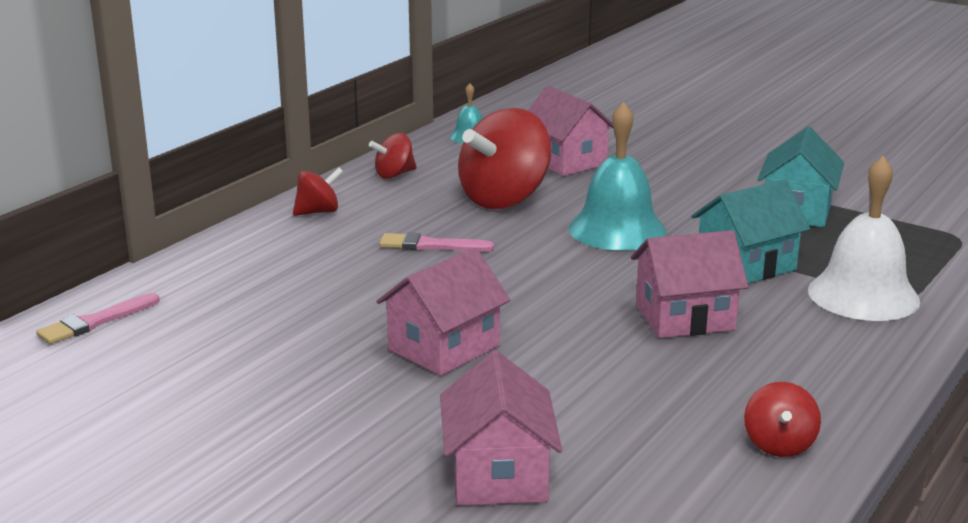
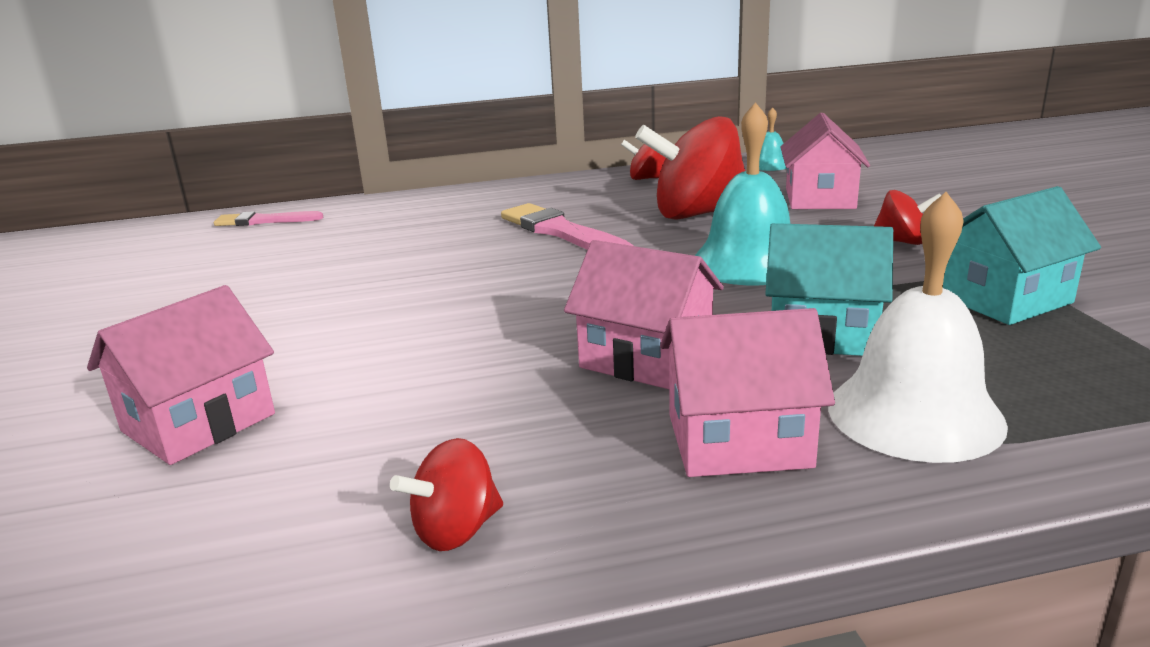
camera: 45 degrees right, 0 degrees up
red spinning top [293,167,343,216] -> red spinning top moved to [874,190,941,245]
pink house [376,248,510,376] -> pink house moved to [660,308,835,477]
pink brush [379,233,494,252] -> pink brush [501,203,633,250], size x1.56

